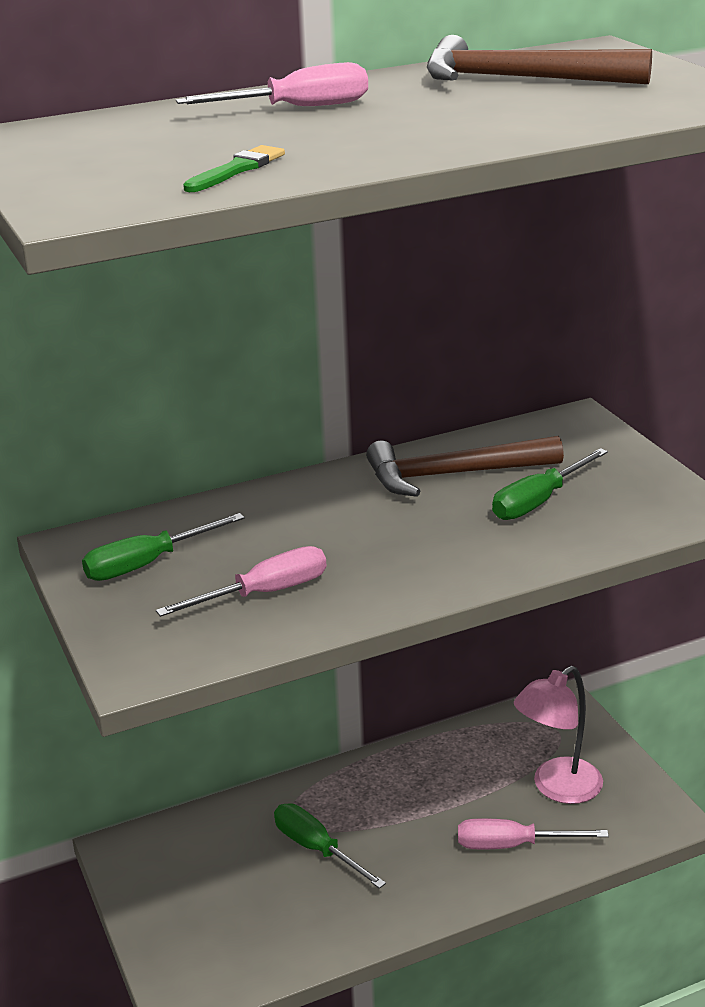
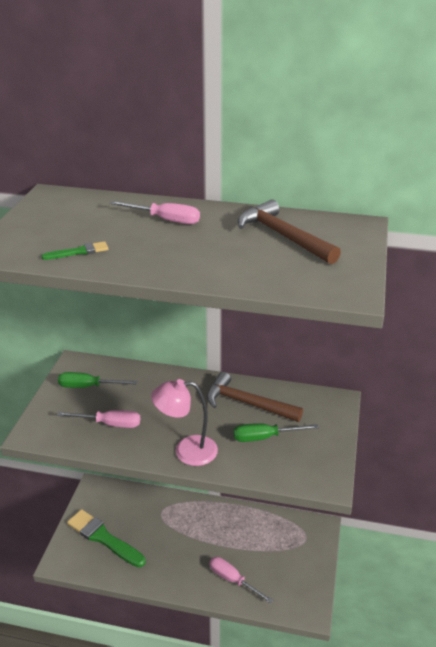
camera: 35 degrees right, 5 degrees up
green screwdriver [274,803,386,889] -> none
pink lamp [514,666,603,804] -> pink lamp moved to [151,379,218,466]
none -> green brush [67,509,146,568]

